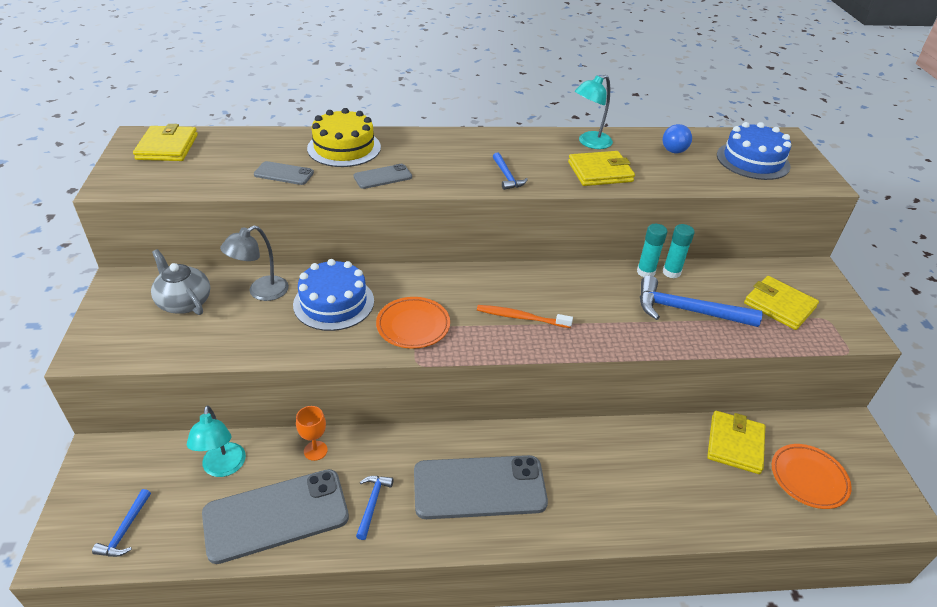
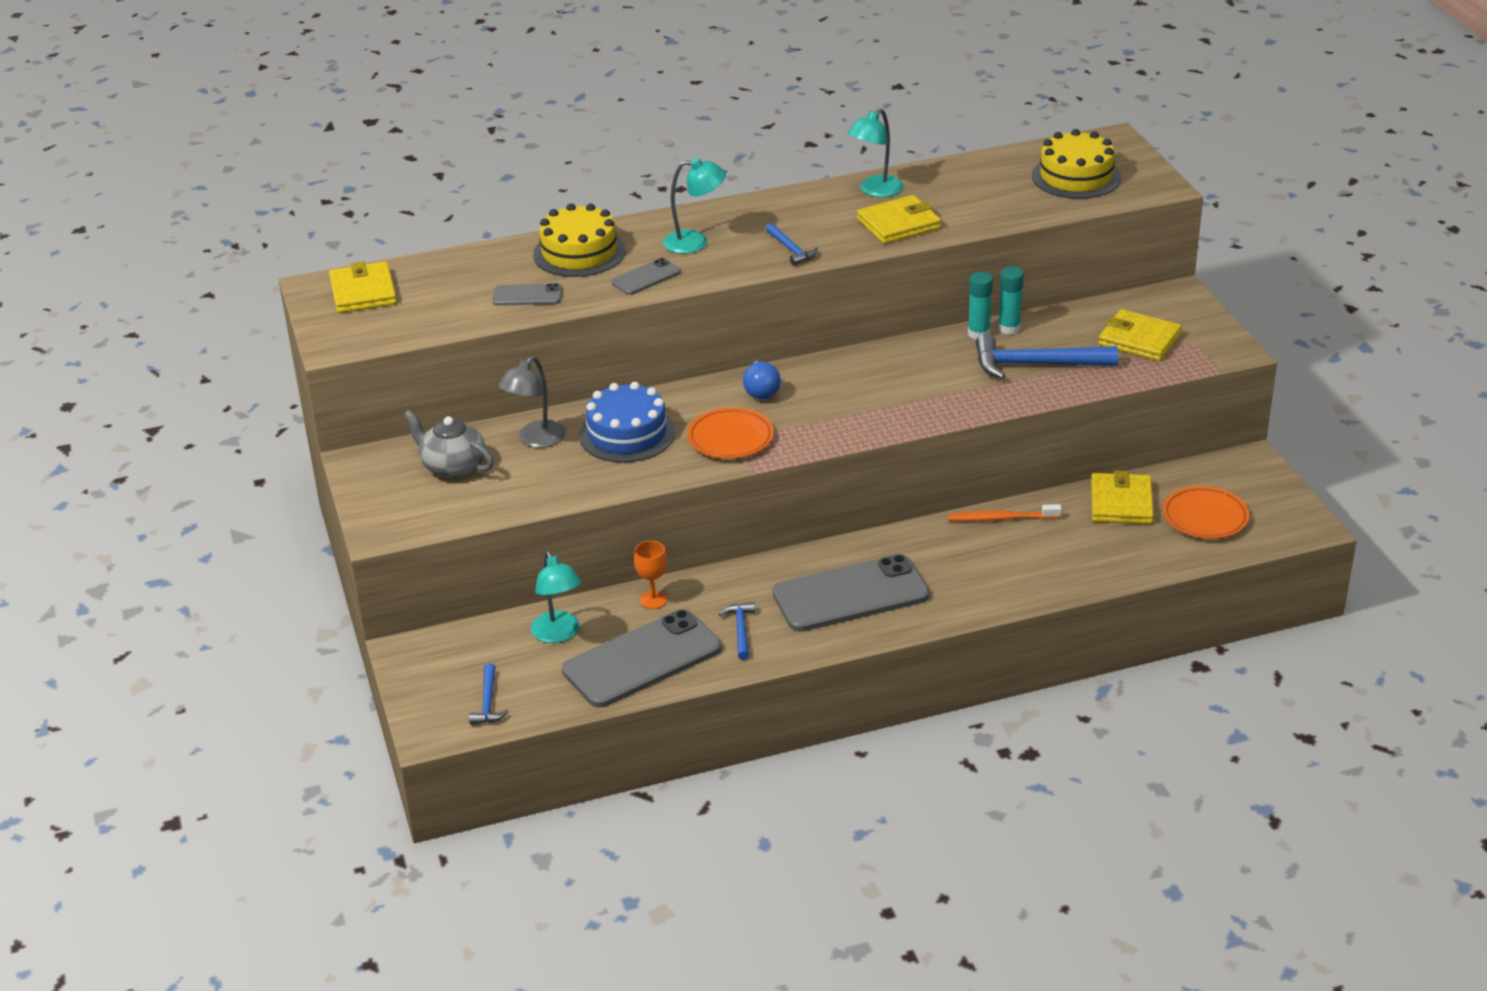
camera: 10 degrees left, 5 degrees down
orange toothbrush [477,305,573,328] -> orange toothbrush moved to [948,504,1062,522]
blue light bulb [663,124,692,153] -> blue light bulb moved to [743,360,781,399]
blue cake [717,122,791,180] -> yellow cake [1032,129,1121,199]
none -> turquoise lamp [663,158,726,254]

